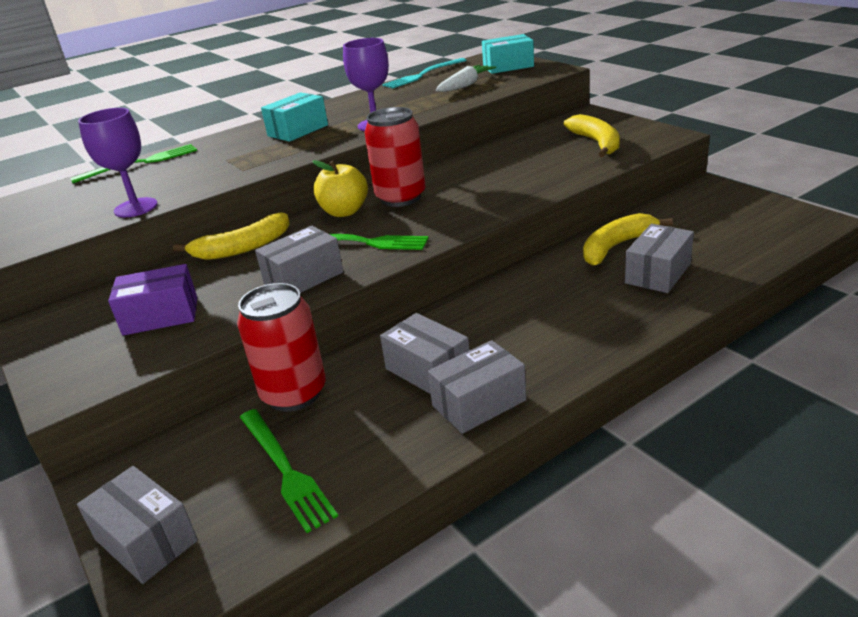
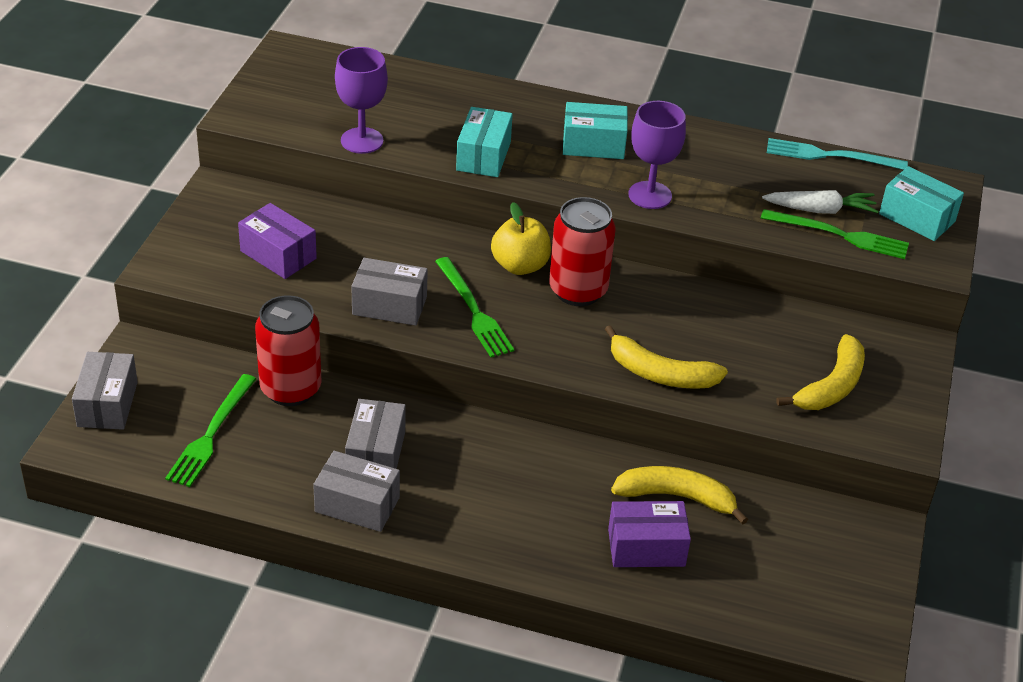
camera: 45 degrees right, 10 degrees up
green fork [70,144,197,183] -> green fork moved to [761,209,909,259]
yellow banana [173,212,290,260] -> yellow banana moved to [605,325,728,389]
grey box [625,224,694,293] -> purple box [608,501,691,567]
none -> turquoise box [456,107,513,177]

